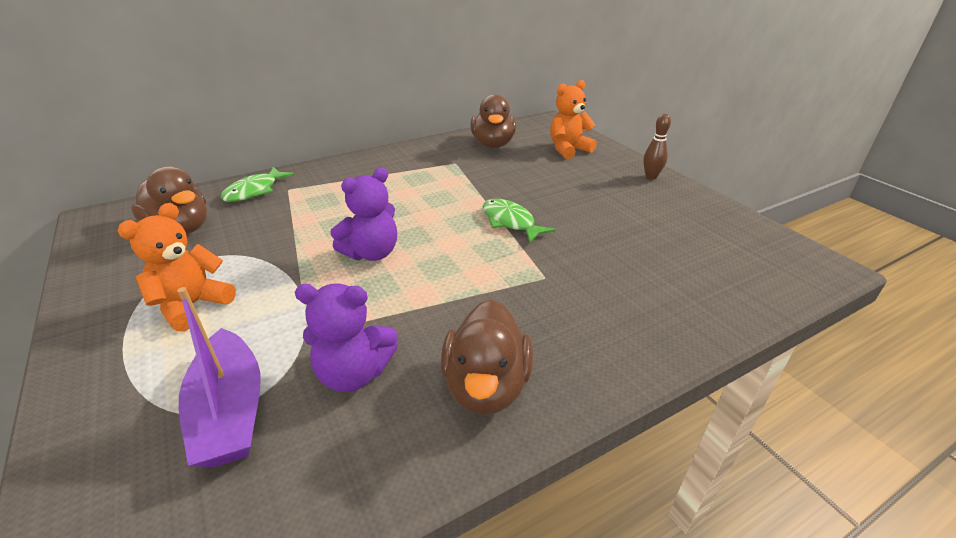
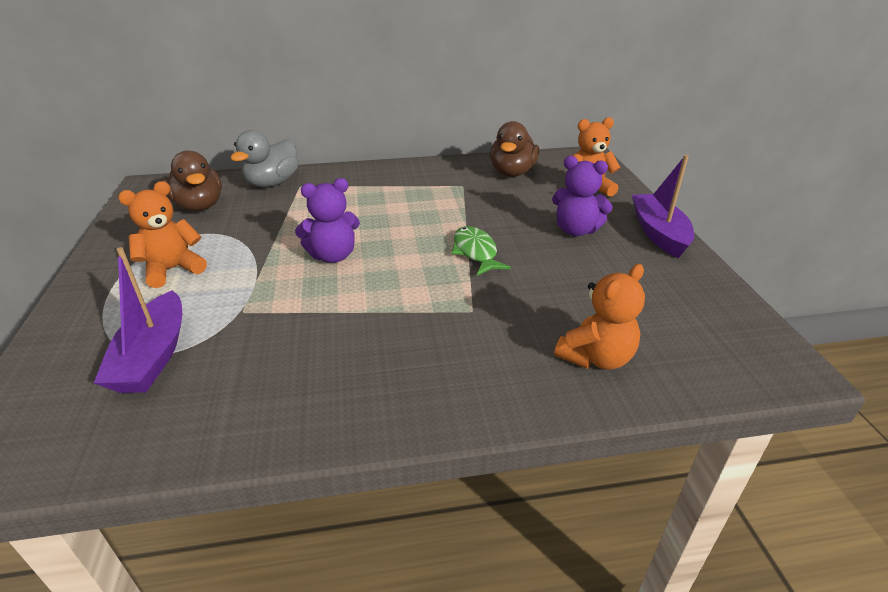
camera: 20 degrees right, 0 degrees up
green fish [221,167,294,202] -> grey duck [230,130,299,187]
purple teddy bear [295,283,398,392] -> purple teddy bear moved to [552,156,613,236]
brown duck [441,299,533,415] -> none
brown bowling pin [643,114,671,180] -> purple boat [632,155,694,258]
none -> orange teddy bear [554,264,645,370]

